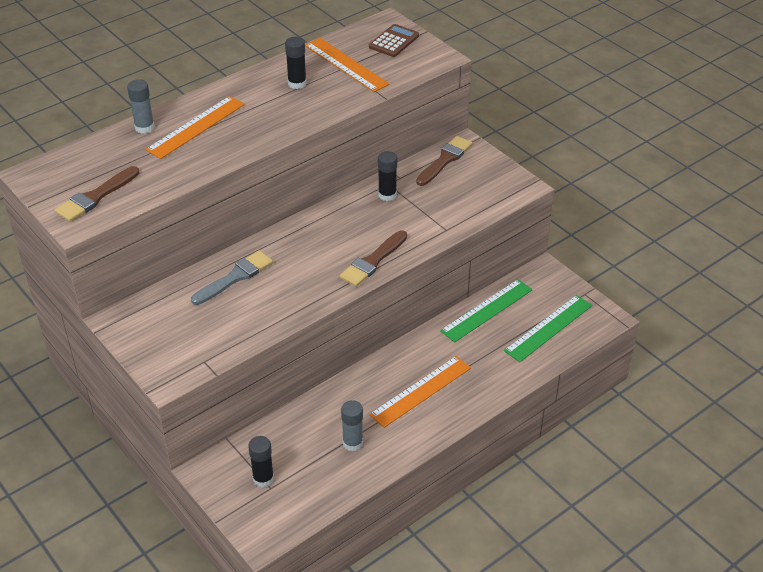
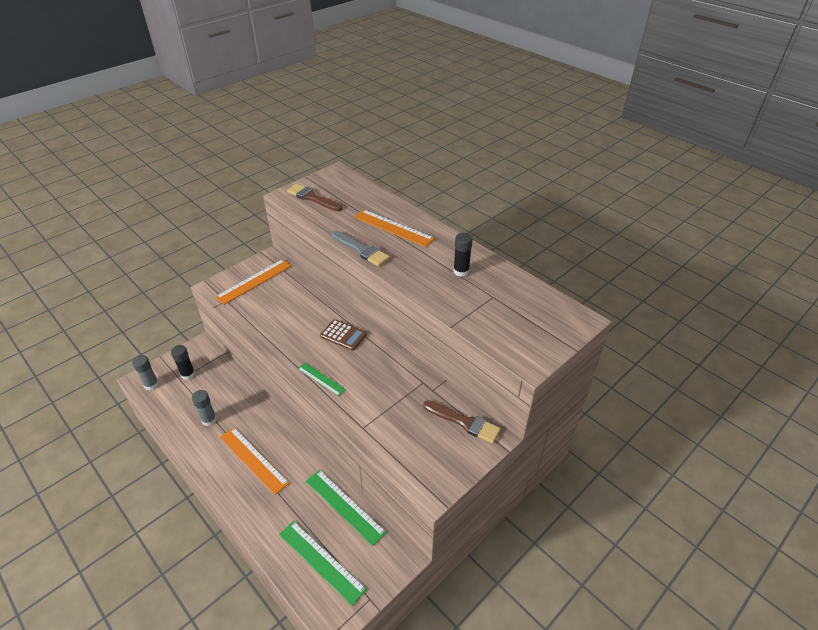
camera: 85 degrees right, 0 degrees up
grey glue stick [127,79,155,134] -> grey glue stick moved to [132,355,159,390]
grey brush [191,250,273,305] -> grey brush moved to [332,231,390,266]
orange ruler [305,38,390,92] -> orange ruler moved to [215,259,292,305]
brown brush [339,230,407,287] -> green ruler [298,363,346,396]
brown calculator [369,24,419,57] -> brown calculator moved to [320,319,367,351]
black glue stick [378,151,397,201] -> none

